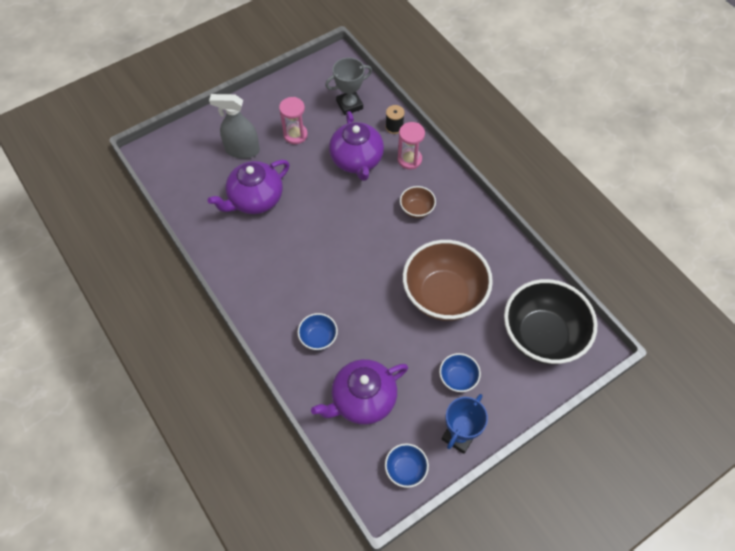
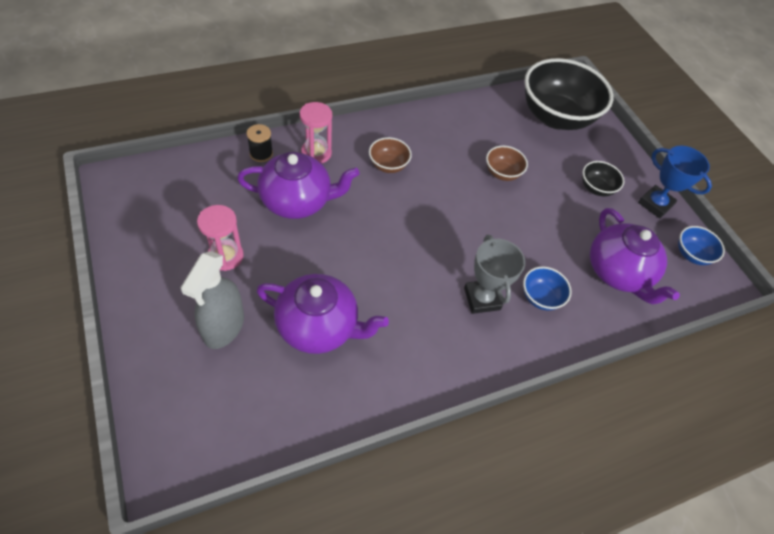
camera: 85 degrees left, 5 degrees down
purple teapot [207,160,290,214] -> purple teapot turned 45 degrees counterclockwise [257,274,389,354]
grey trophy [325,58,372,115] -> grey trophy moved to [464,235,525,314]
brown bowl [403,240,493,321] -> brown bowl [486,146,528,181], size x0.44
blue bowl [439,353,481,392] -> black bowl [582,161,624,196]

